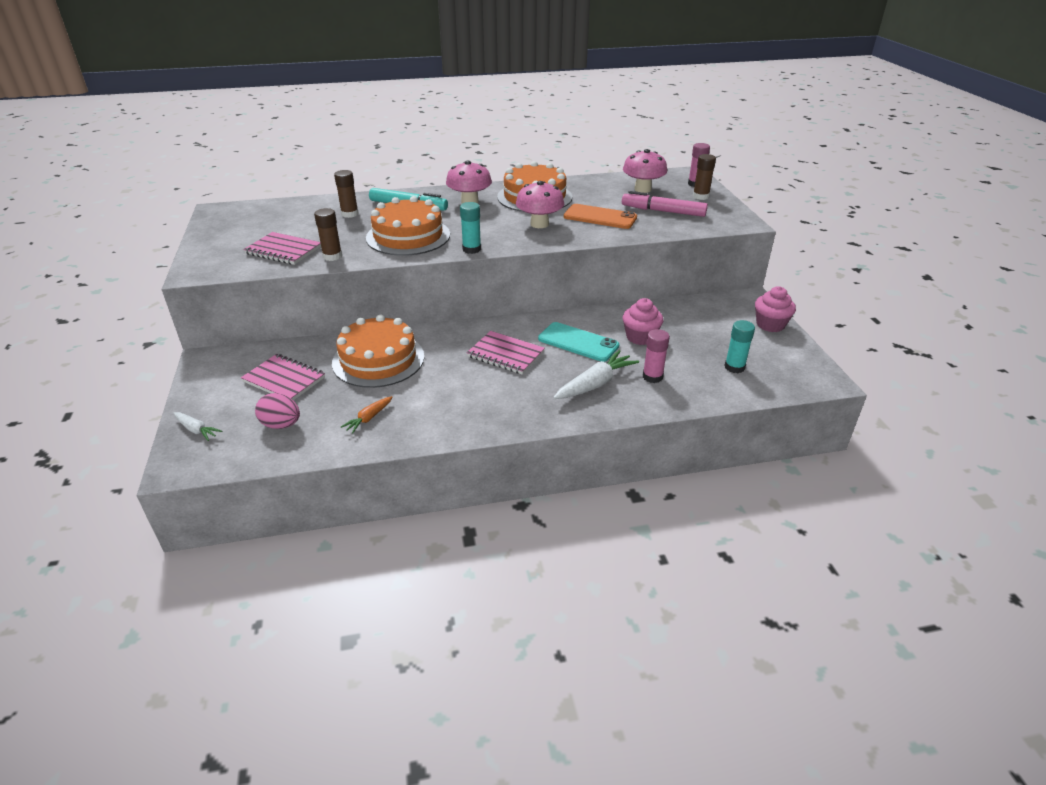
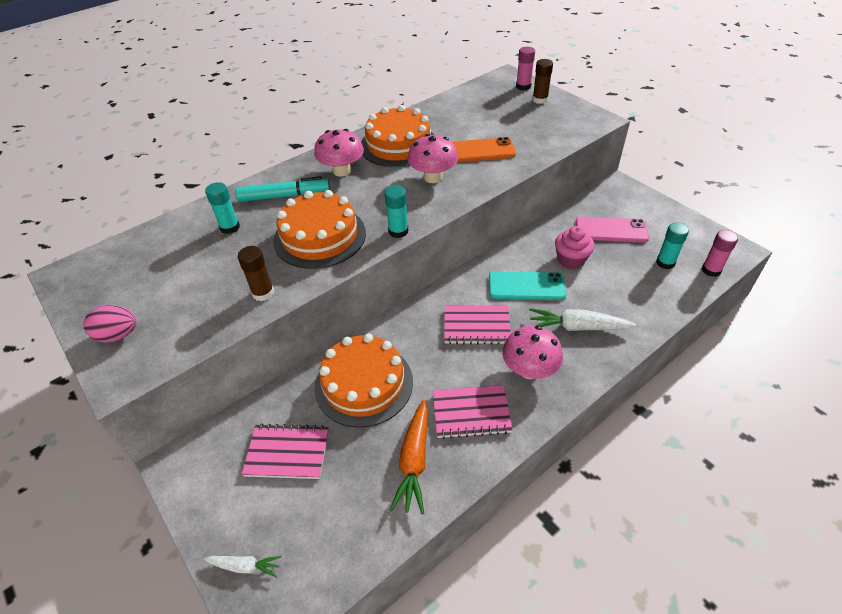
camera: 25 degrees left, 10 degrees up
pink notebook [243,232,321,265] -> pink notebook moved to [433,385,513,439]
pink egg [255,393,300,429] -> pink egg moved to [83,305,136,343]
brown glue stick [334,170,358,218] -> turquoise glue stick [205,182,240,234]
orange carrot [341,396,393,434] -> orange carrot [390,400,428,514], size x1.77
white carrot [553,350,639,399] -> white carrot turned 105 degrees counterclockwise [529,308,636,331]
pink marker [622,191,708,217] -> none
pink mushroom [623,149,667,193] -> pink mushroom moved to [502,326,563,379]
pink glue stick [643,329,670,383] -> pink glue stick moved to [702,230,738,277]
pink cupcake [755,286,796,332] -> none
none -> pink phone [576,216,649,243]

